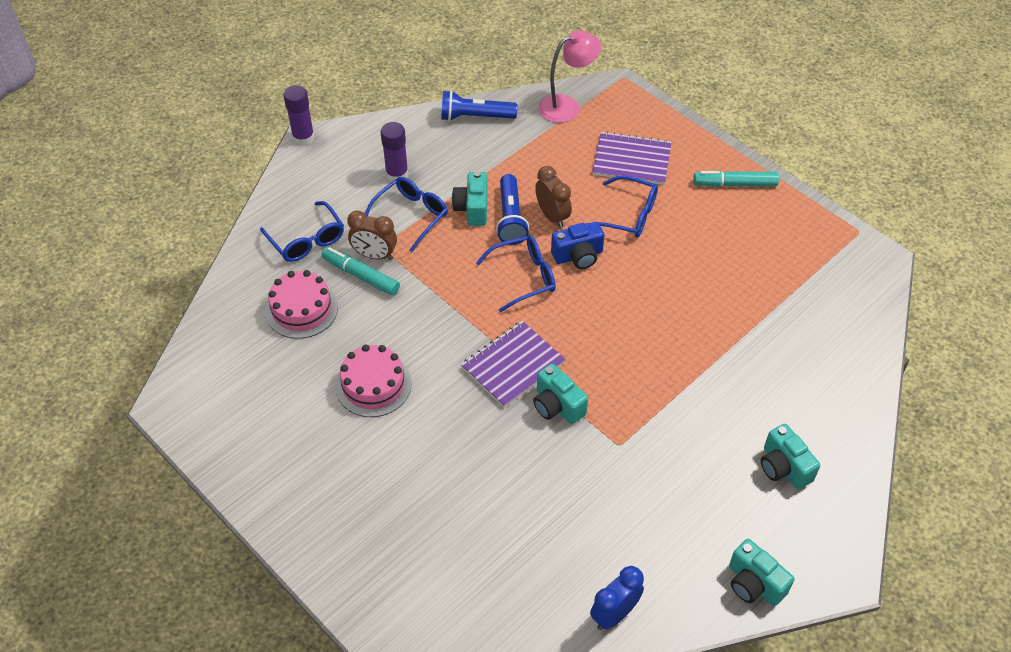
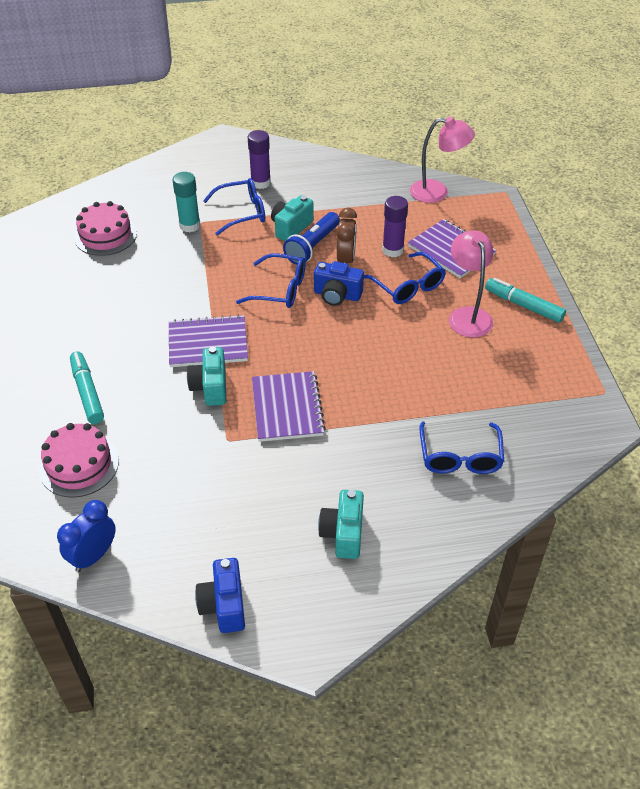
camera: 35 degrees right, 5 degrees down
blue glasses [260,201,344,262] -> blue glasses moved to [419,421,504,474]
purple glue stick [283,85,315,146] -> purple glue stick moved to [382,196,408,257]
turquoise marker [322,247,400,296] -> turquoise marker moved to [70,351,104,424]
pink cake [335,344,412,417] -> pink cake moved to [39,423,119,497]
brown clock [347,211,397,260] -> turquoise glue stick [173,172,201,232]
blue flashlight [441,90,517,121] -> none
blue clock [590,566,644,630] -> blue clock turned 45 degrees counterclockwise [57,500,116,572]
turquoise camera [729,539,795,606] -> blue camera [195,558,245,633]
none -> purple notebook [252,371,326,442]
none -> pink lamp [449,230,493,338]

